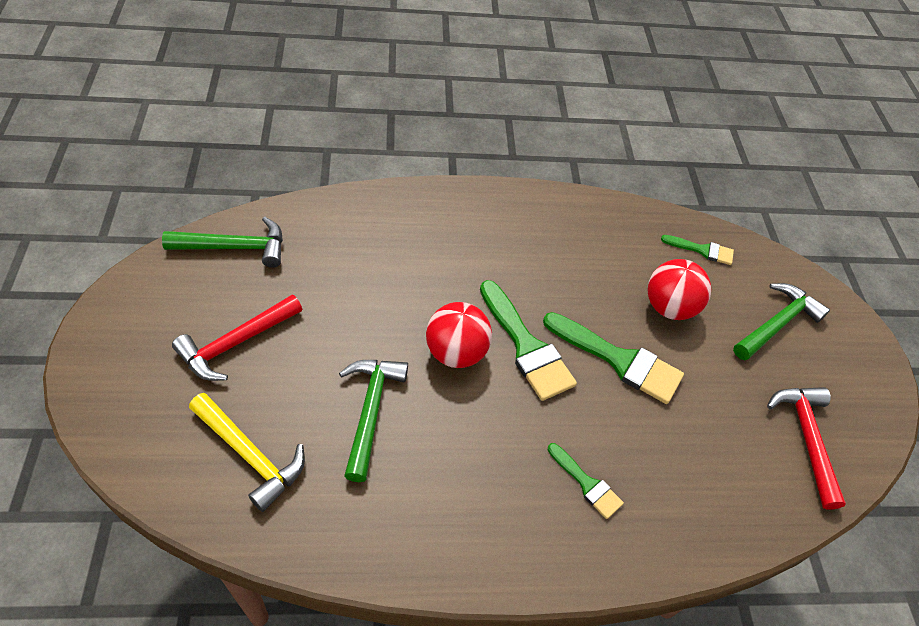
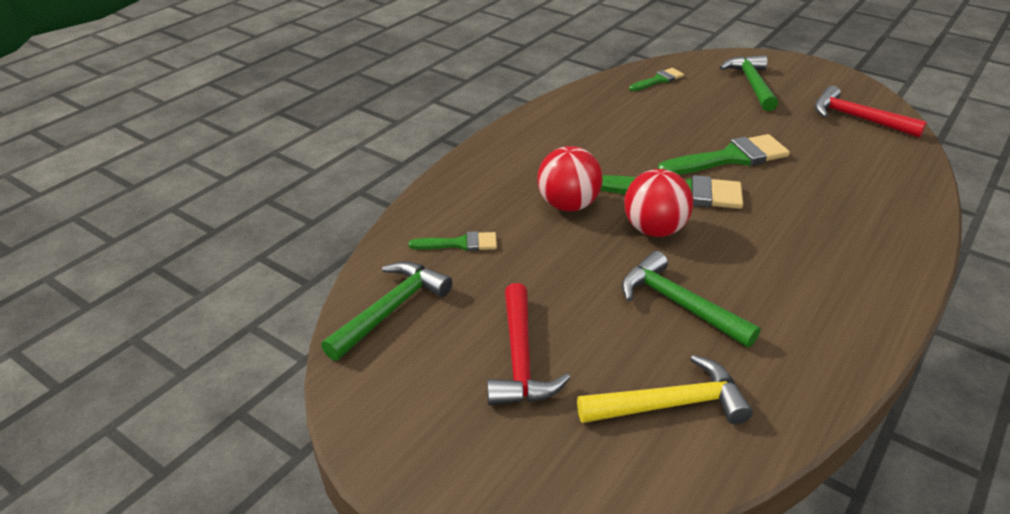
camera: 45 degrees left, 15 degrees down
green brush [548,443,624,519] -> green brush moved to [408,231,497,251]
red ball [647,259,711,320] -> red ball moved to [537,146,603,212]

